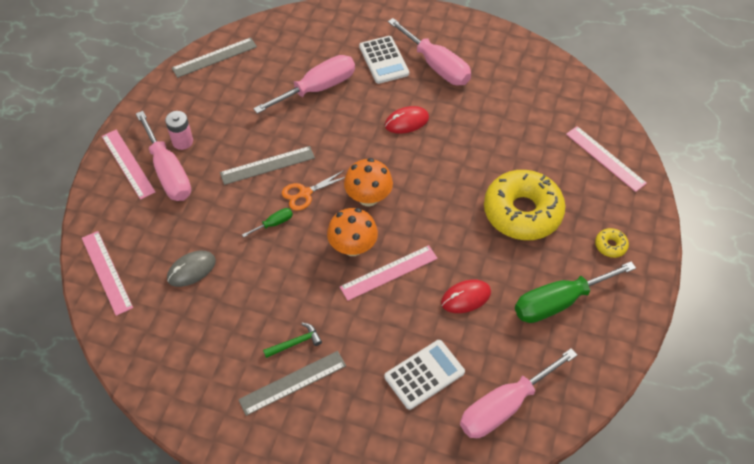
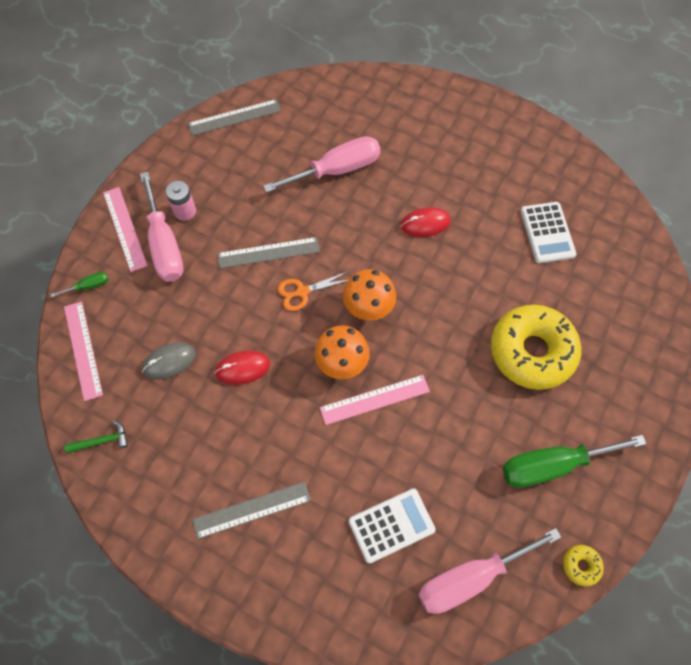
camera: 10 degrees right, 10 degrees up
green screwdriver [242,208,293,237] -> green screwdriver moved to [50,272,108,298]
green hammer [263,323,322,358] -> green hammer moved to [65,420,128,453]
white calculator [359,36,409,84] -> white calculator moved to [520,202,576,263]
pink screwdriver [388,18,471,85] -> none
red mouse [441,279,491,313] -> red mouse moved to [215,351,270,385]
pink ruler [566,126,647,192] -> none
yellow donut [595,228,629,258] -> yellow donut moved to [563,545,604,586]

